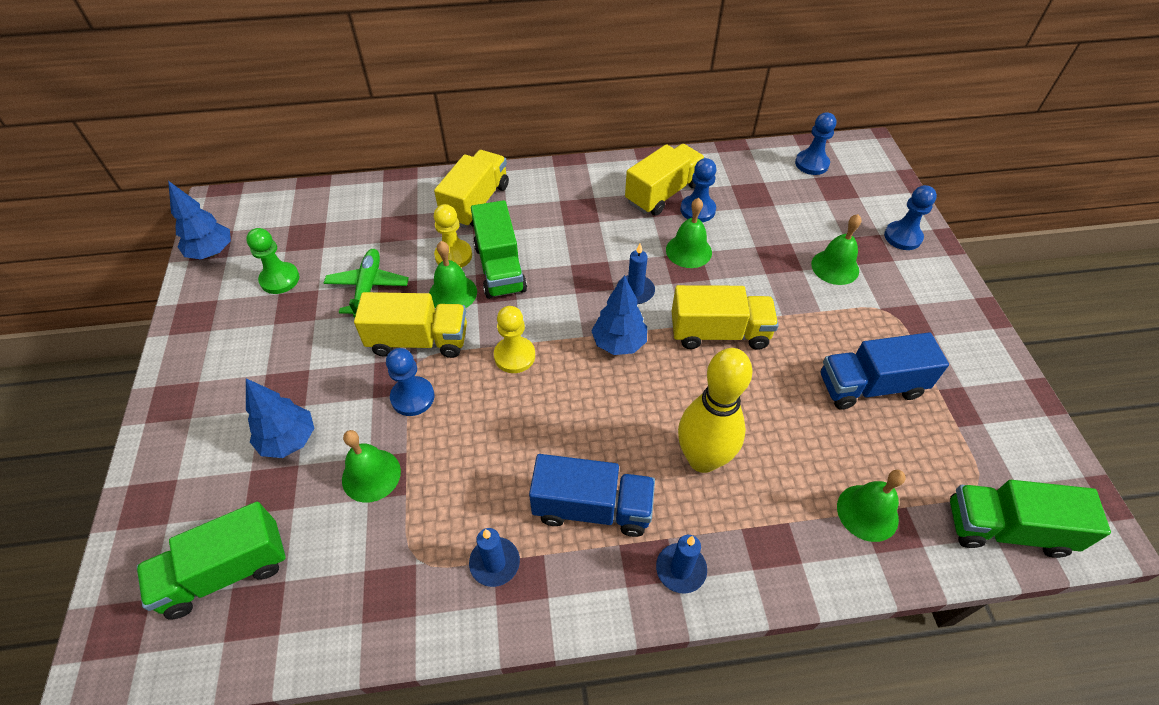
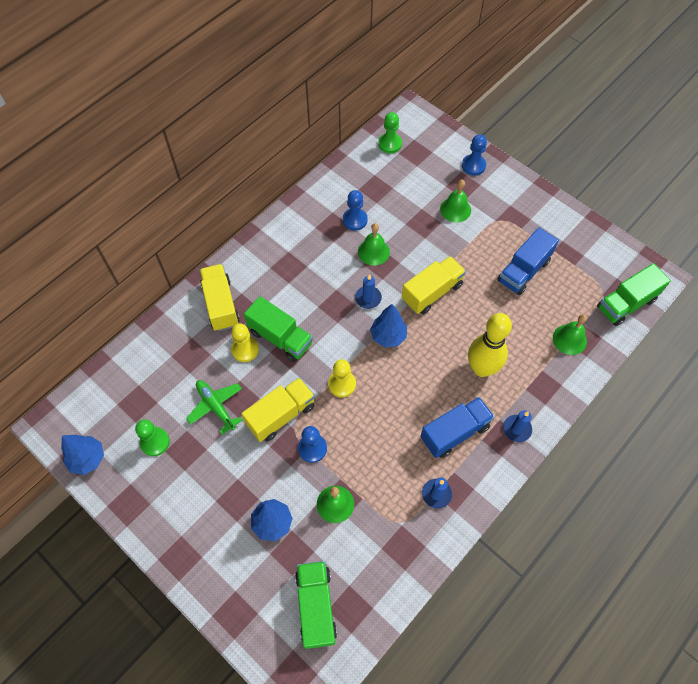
camera: 40 degrees left, 10 degrees up
green truck [137,502,286,620] -> green truck turned 150 degrees clockwise [295,561,337,649]
green bell [429,241,477,308] -> none
yellow truck [625,144,705,216] -> none
blue pawn [795,112,836,175] -> green pawn [378,112,402,153]

